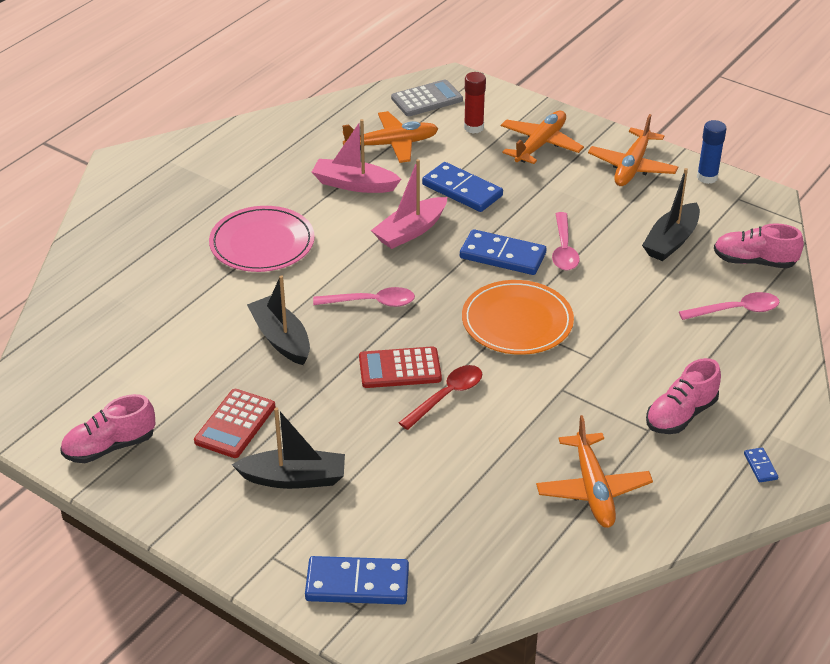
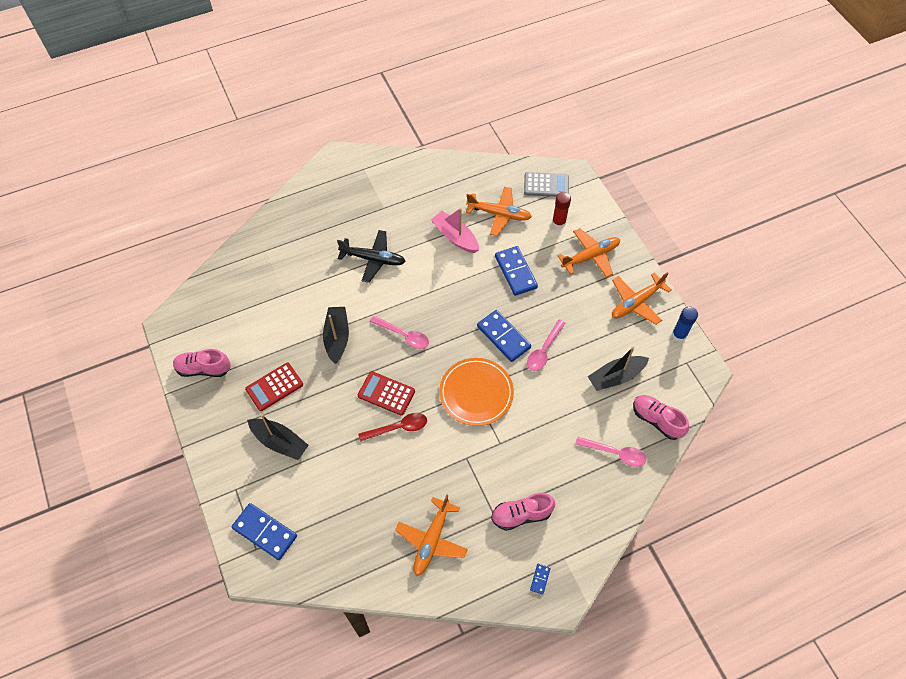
camera: 30 degrees right, 20 degrees up
pink plate [209,206,315,272] -> black plane [337,230,406,283]
pink boat [371,159,447,249] -> none

